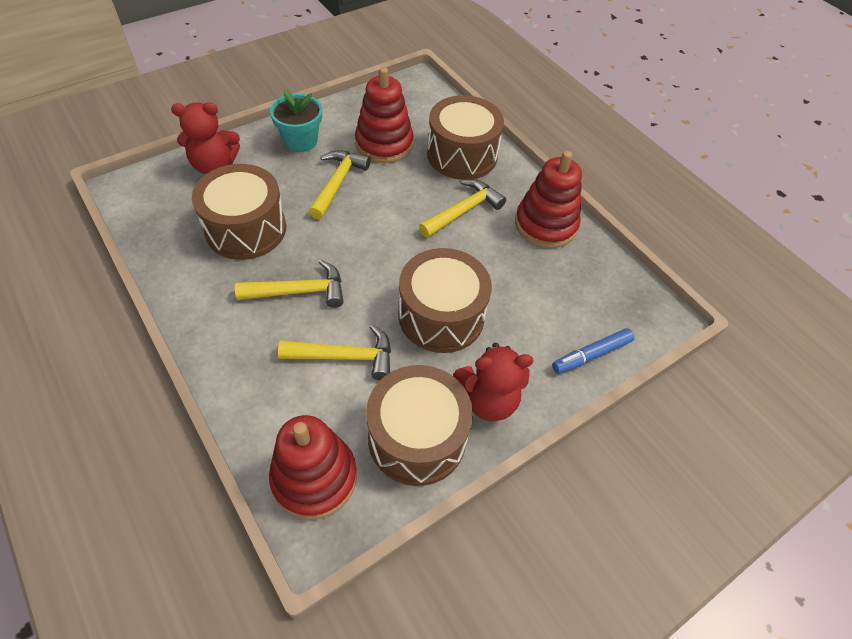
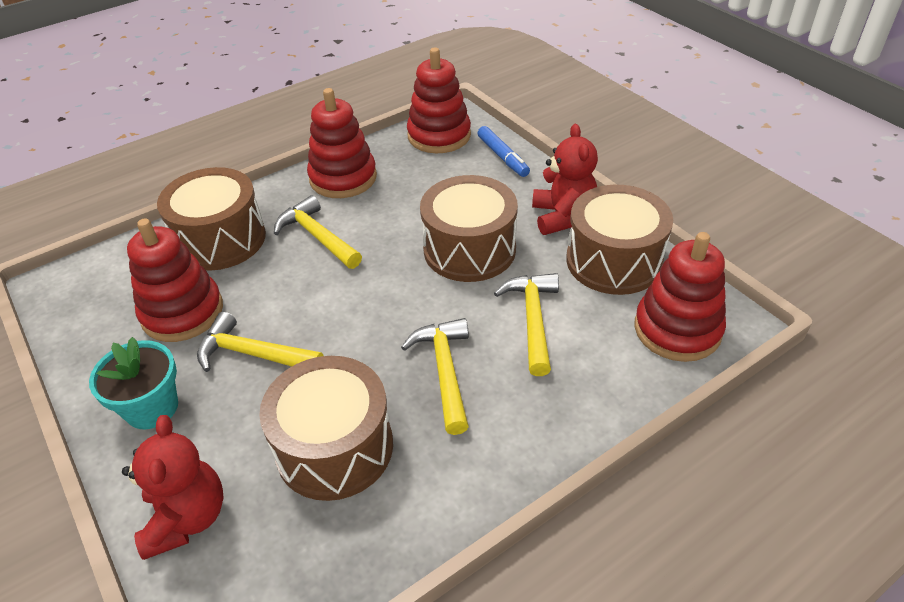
camera: 85 degrees left, 10 degrees down
none -> red stacking toy [407,48,471,153]

